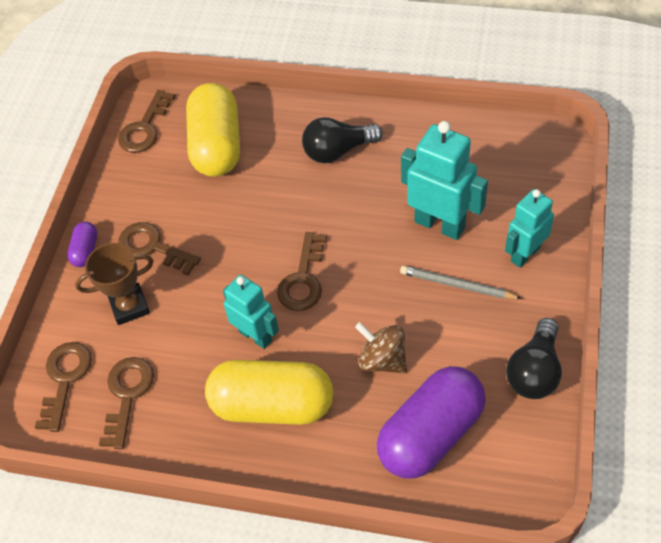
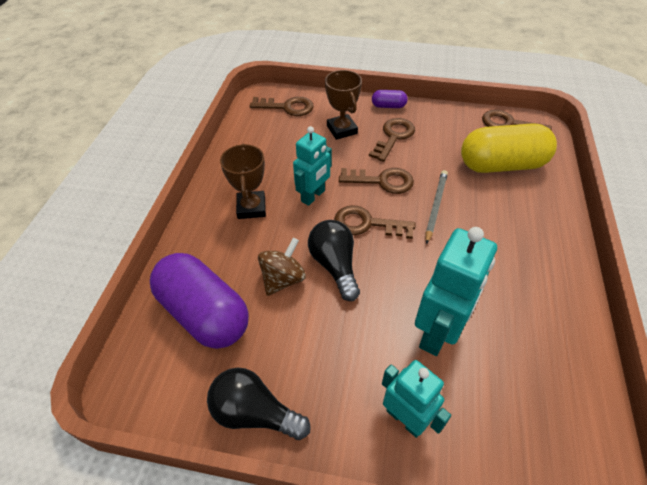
camera: 85 degrees right, 5 degrees down
brown key [99,357,154,449] -> brown key moved to [339,168,414,194]
yellow capsule [205,360,334,425] -> brown trophy [220,143,266,219]
black light bulb [302,117,383,163] -> black light bulb moved to [308,220,360,301]
grey pencil [400,266,522,299] -> grey pencil moved to [426,170,448,244]

